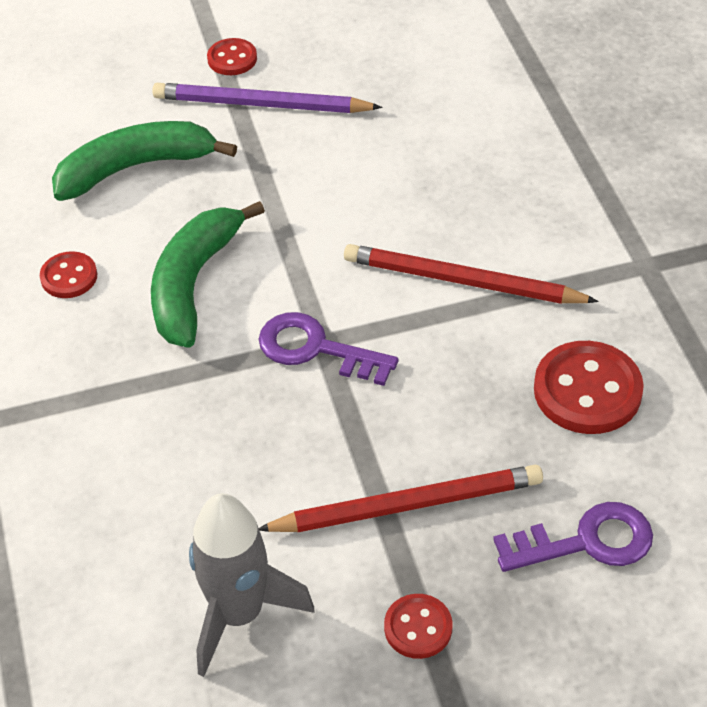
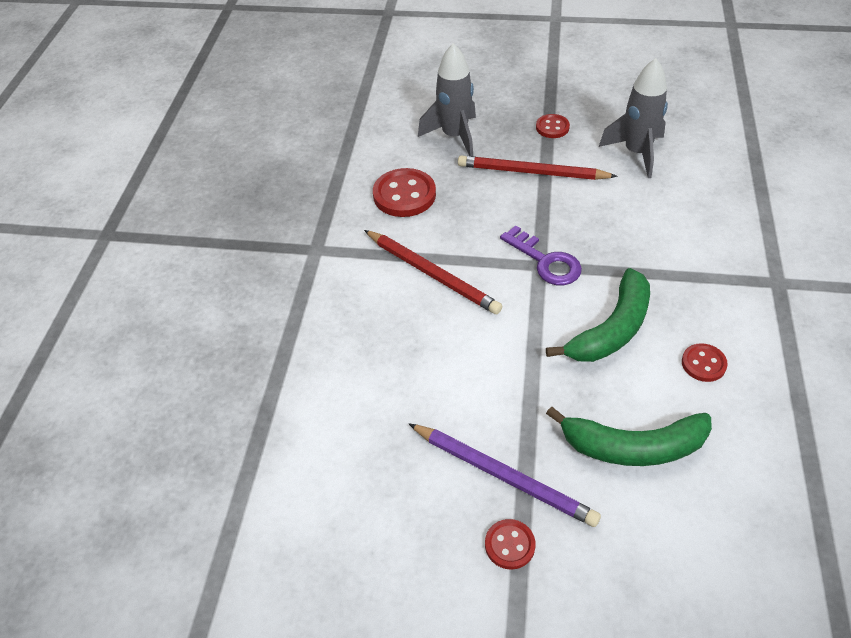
camera: 155 degrees left, 0 degrees up
purple key [493,502,653,572] -> grey rocket [418,43,476,156]

